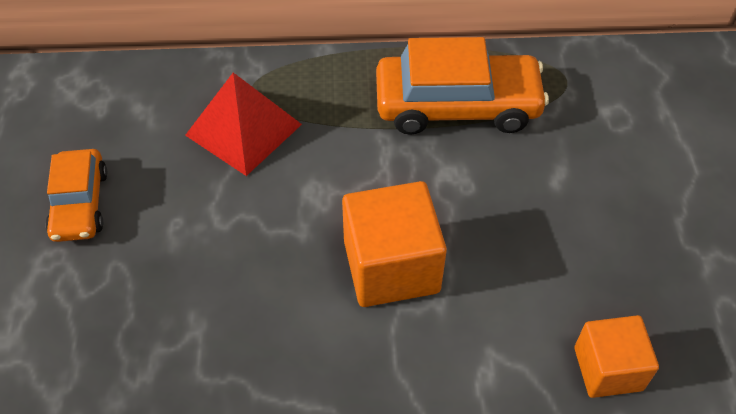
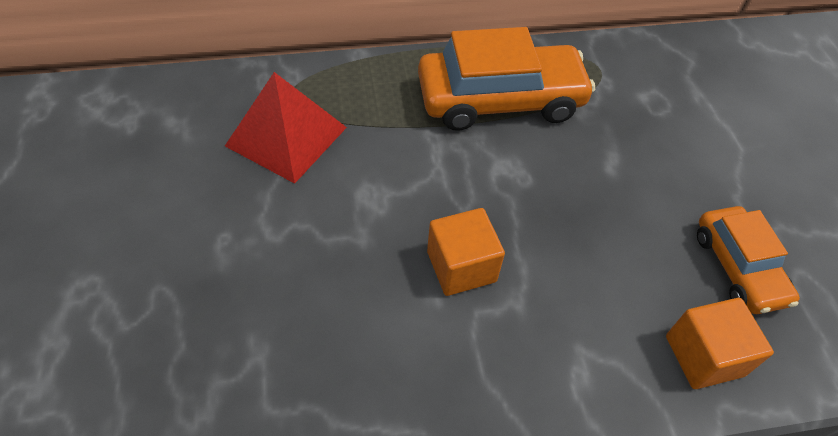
camera: 10 degrees left, 0 degrees up
orange car [46,149,107,242] -> orange car moved to [697,206,800,314]
orange cube [342,181,447,307] -> orange cube [427,208,505,296], size x0.64

